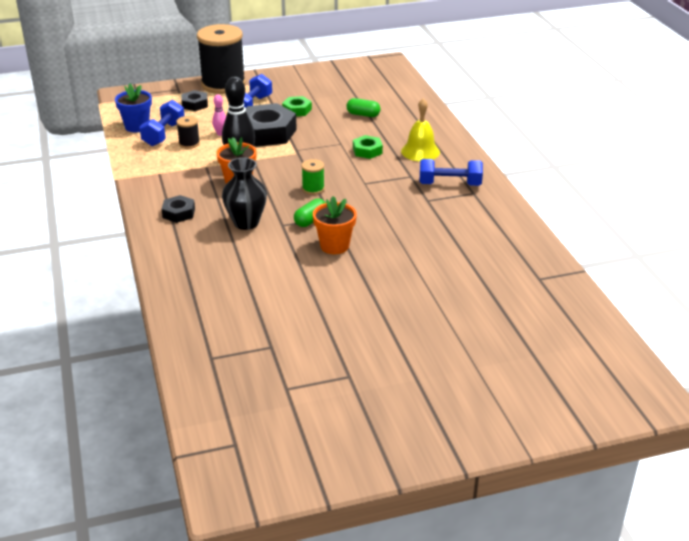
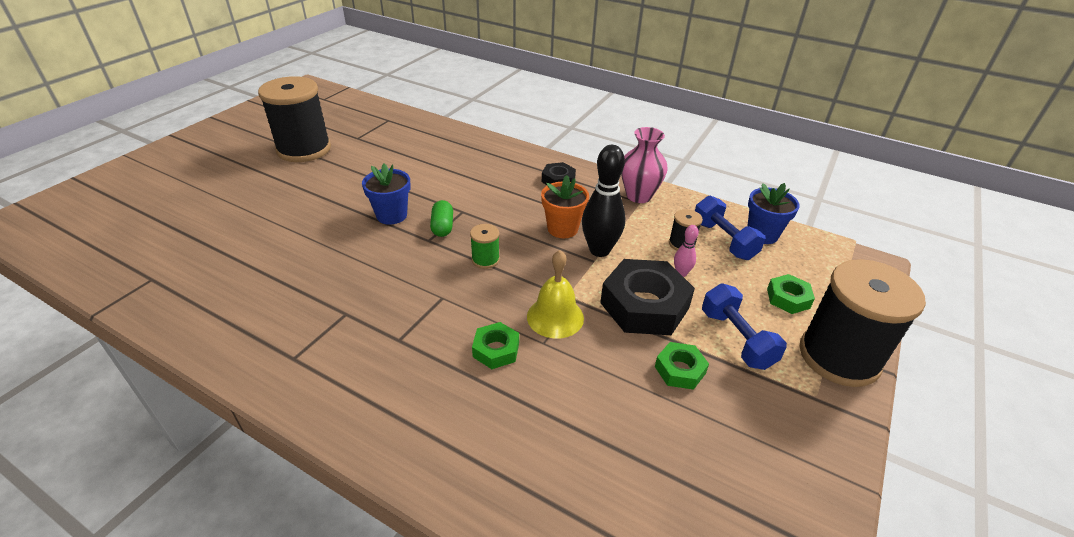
camera: 135 degrees right, 5 degrees up
black nut [182,90,208,111] -> green nut [767,274,815,314]
black vase [222,157,267,230] -> none
orange flower pot [313,196,357,254] -> blue flower pot [362,164,411,225]
green capsule [346,98,381,117] -> none
yellow bell [401,98,440,161] -> yellow bell moved to [527,250,584,339]
blue dumbbell [420,159,483,186] -> none
none -> black spool [258,76,331,162]
none -> pink vase [621,127,668,203]

